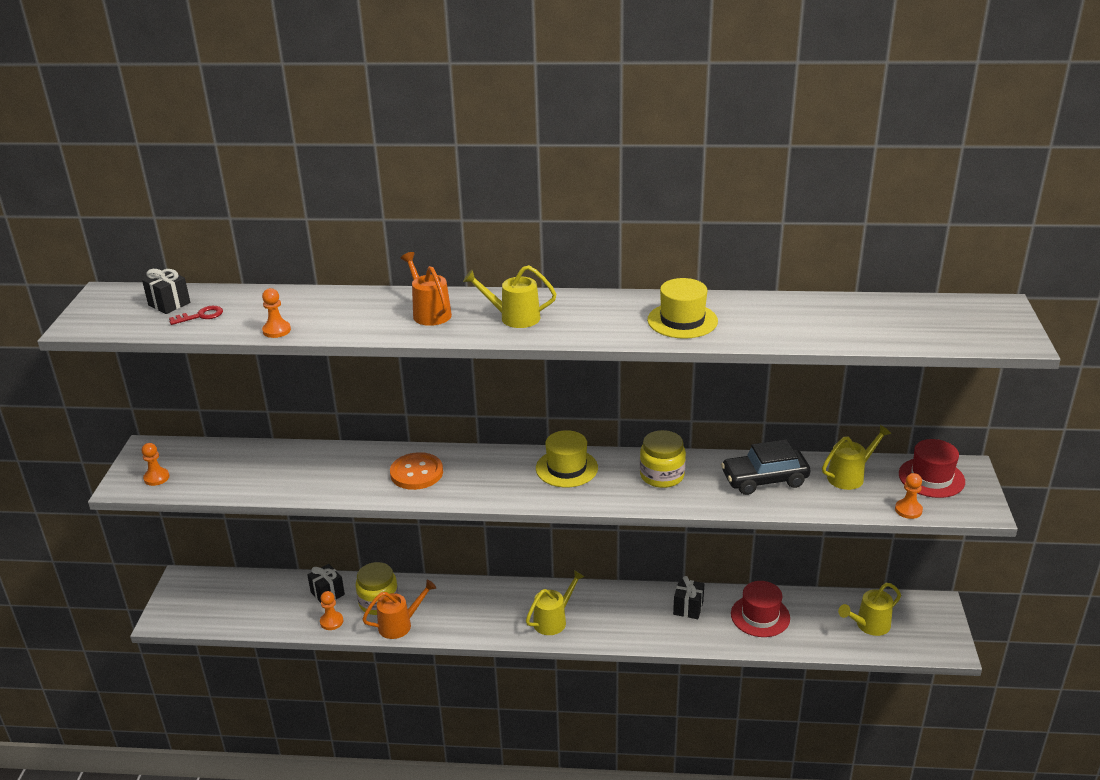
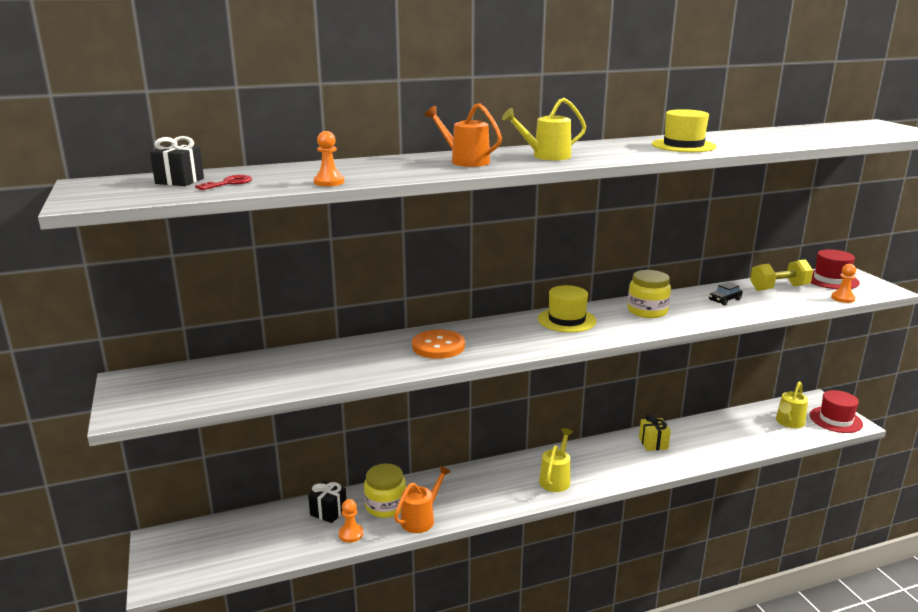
camera: 25 degrees left, 10 degrees down
orange pawn [142,443,170,486] -> none
black gift [673,576,704,619] -> yellow gift [639,414,671,451]
black car [721,439,810,495] -> black car [709,282,743,305], size x0.50
red hat [731,581,790,637] -> red hat moved to [810,390,863,433]
yellow watering can [822,425,892,490] -> yellow dumbbell [750,259,813,291]

